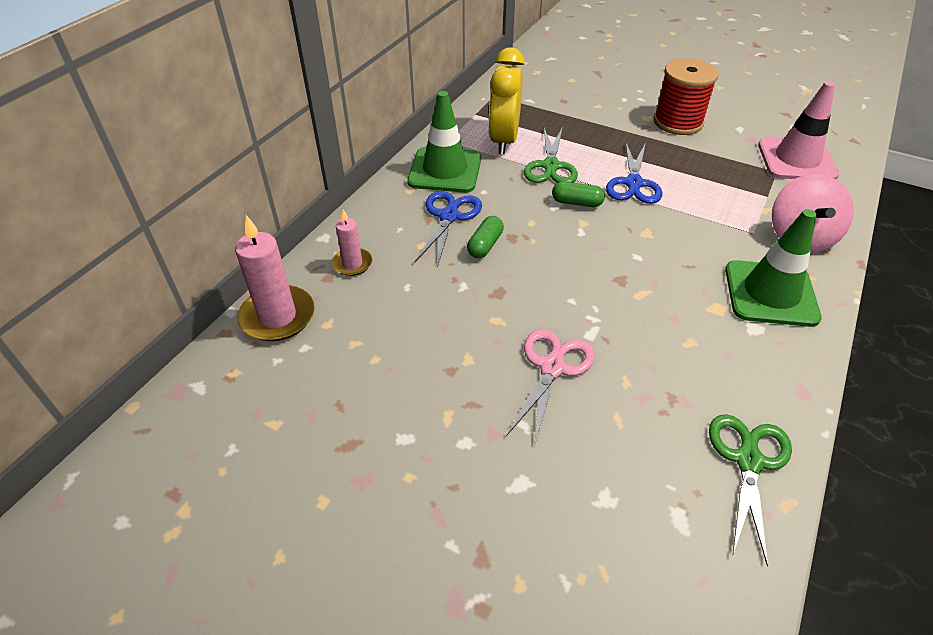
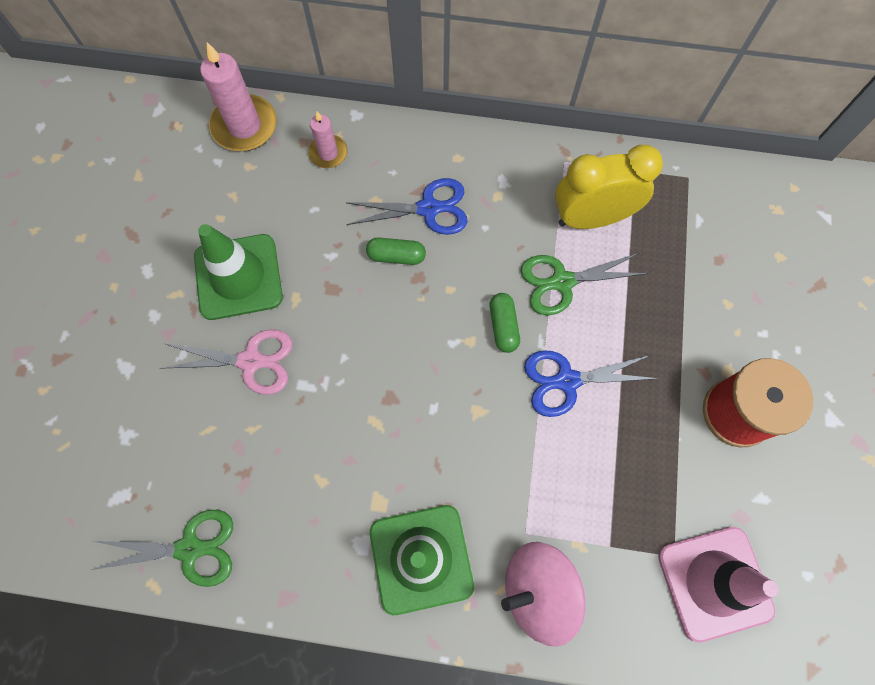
camera: 70 degrees right, 25 degrees up
green traffic cone [407,91,481,193] -> green traffic cone moved to [194,224,283,320]

